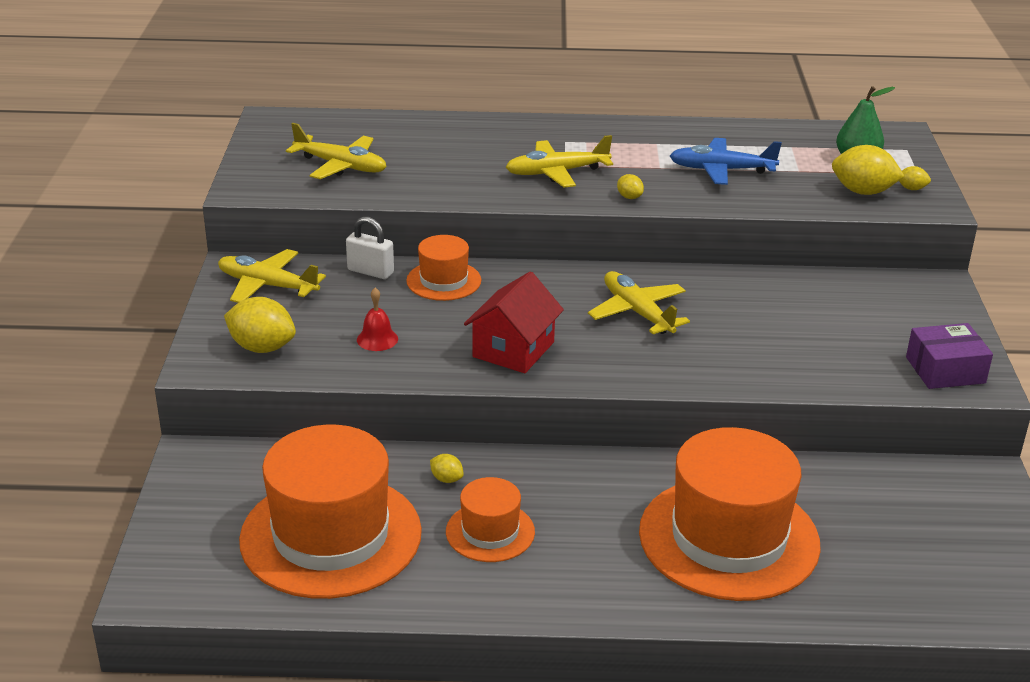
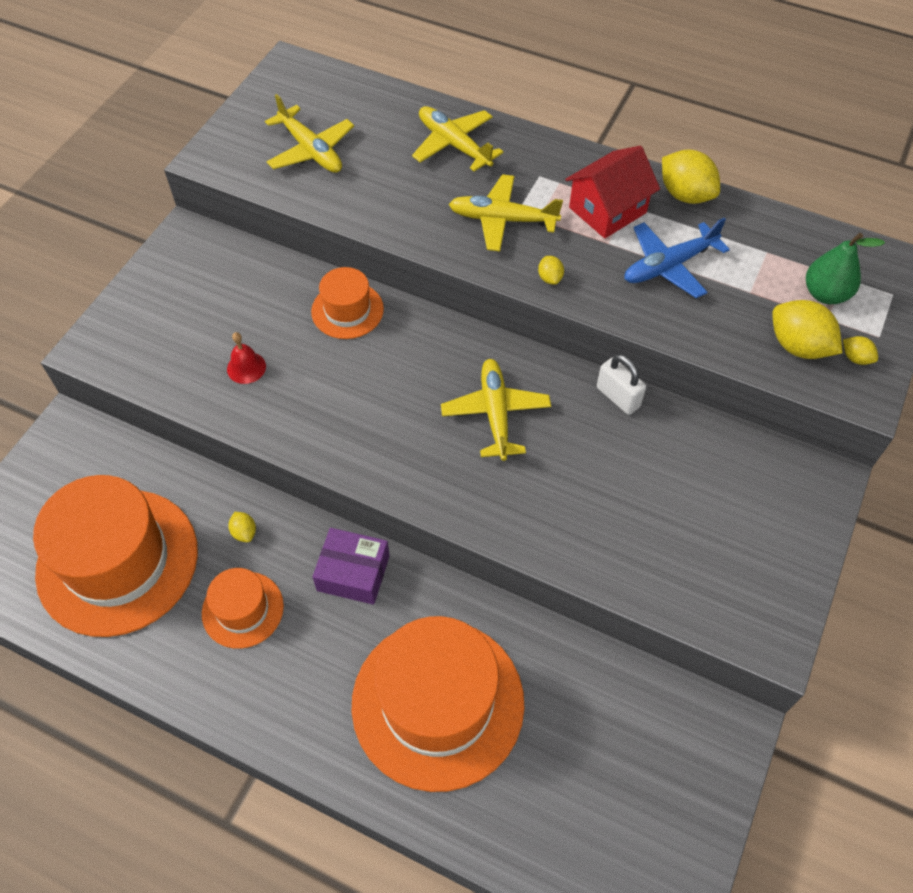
camera: 25 degrees right, 25 degrees up
yellow plane [218,249,326,303] -> yellow plane moved to [412,106,503,172]
yellow lemon [224,297,296,353] -> yellow lemon moved to [662,149,720,204]
white padlock [346,217,394,279] -> white padlock moved to [597,354,646,415]
red house [464,271,564,373] -> red house moved to [565,146,660,238]
blue plane [670,138,782,185] -> blue plane turned 60 degrees counterclockwise [624,218,730,298]
purple box [906,323,993,389] -> purple box moved to [312,528,390,605]

